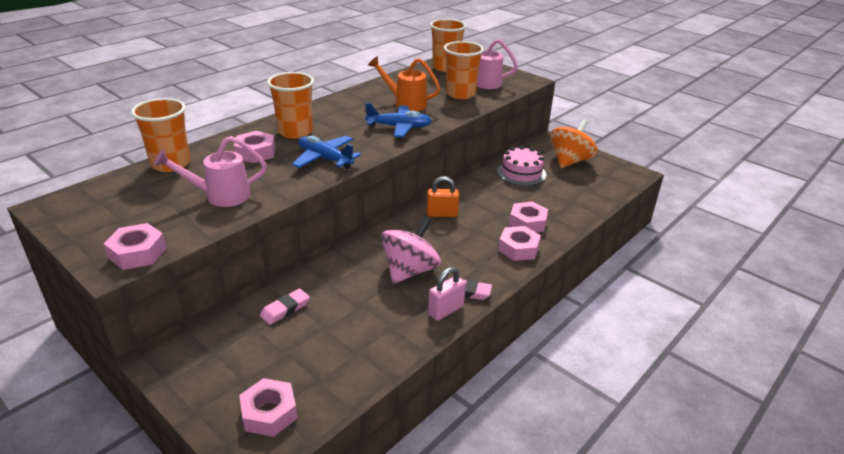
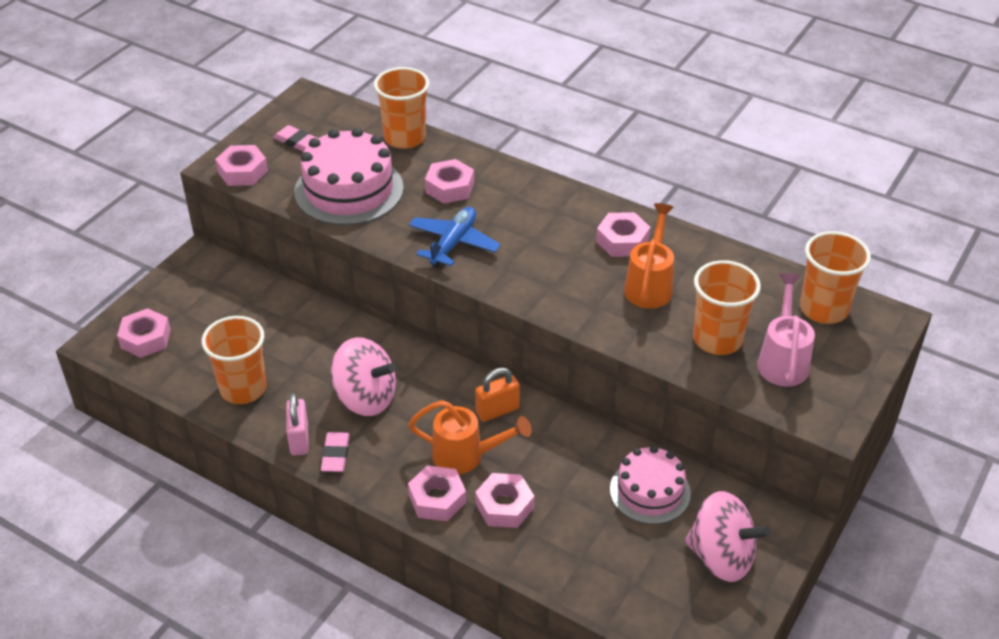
camera: 80 degrees right, 10 degrees up
pink watering can [154,136,267,207] -> pink cake [294,128,404,225]
pink eraser [260,289,310,325] -> pink eraser moved to [273,125,318,152]
orange cup [267,72,314,139] -> orange cup moved to [201,316,267,404]
blue plane [365,103,432,137] -> none
orange padlock [427,176,459,217] -> orange padlock turned 75 degrees clockwise [475,367,520,422]
pink padlock [428,267,466,321] -> pink padlock turned 45 degrees clockwise [286,393,309,455]
orange spinning top [550,119,598,168] -> pink spinning top [685,491,771,582]
none -> orange watering can [408,400,532,474]
none -> pink nut [596,212,650,257]

